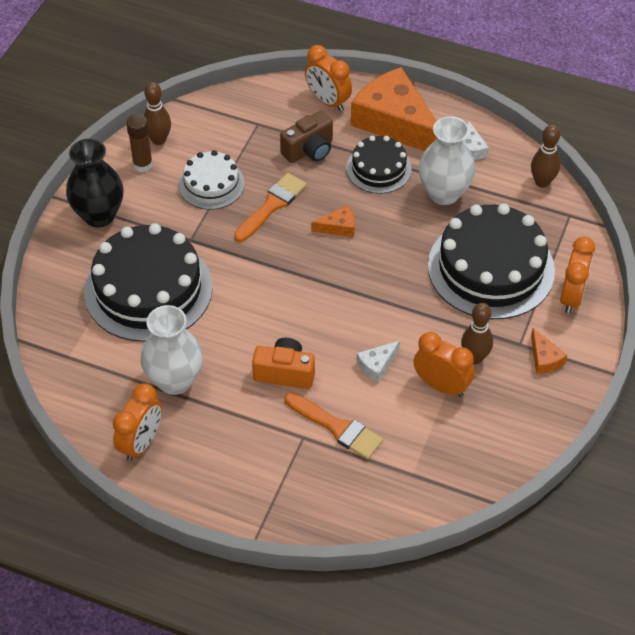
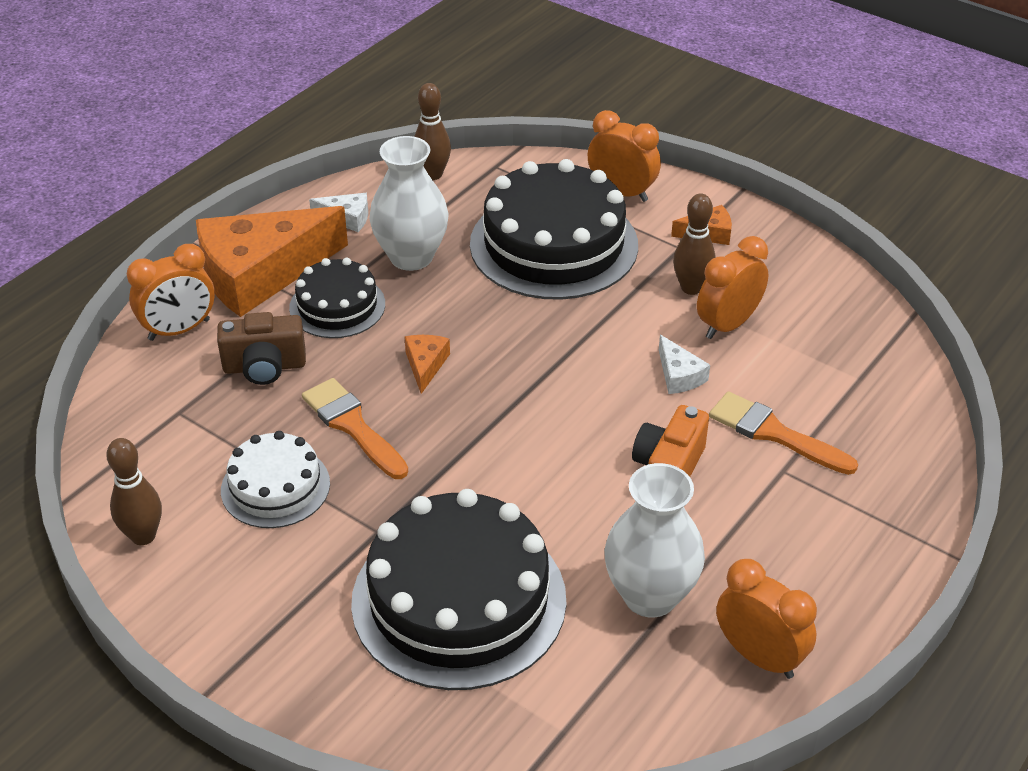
camera: 75 degrees left, 10 degrees down
black vase [66,139,123,227] -> none
brown glue stick [126,114,153,172] -> none
brown camera [280,111,333,163] -> brown camera turned 105 degrees clockwise [217,312,306,385]
orange brush [285,392,383,460] -> orange brush turned 105 degrees counterclockwise [709,392,858,475]

